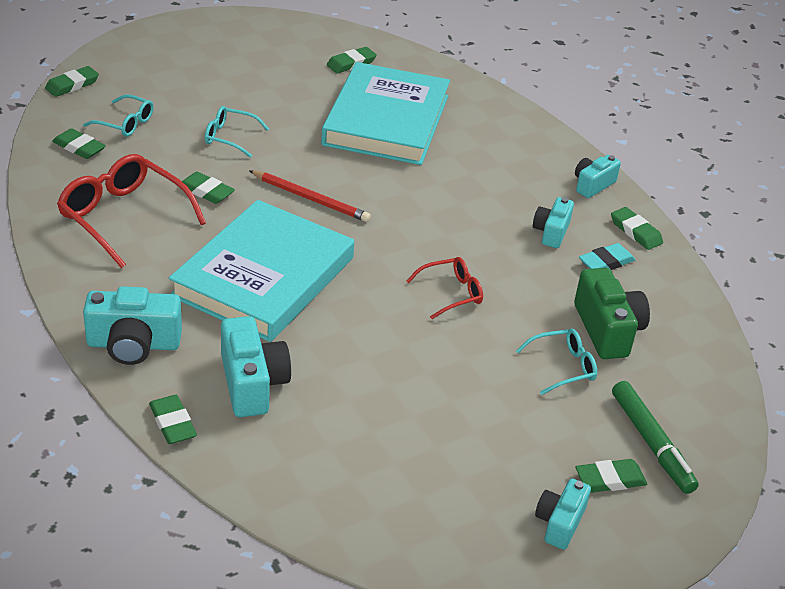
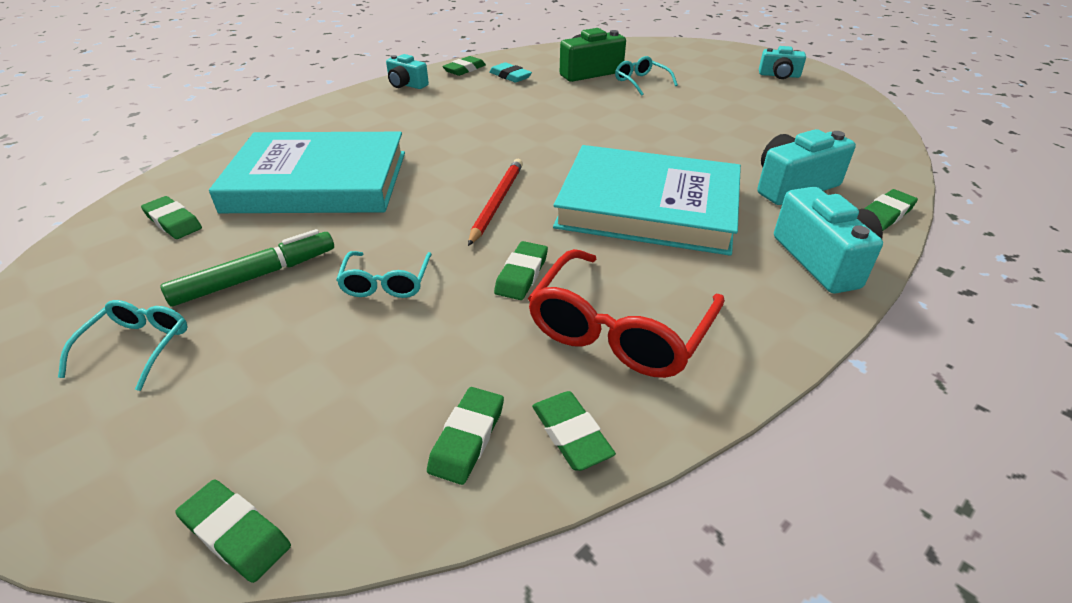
camera: 100 degrees left, 0 degrees up
turquoise glasses [83,94,154,137] -> turquoise glasses moved to [58,300,188,391]
red glasses [406,257,483,319] -> none
turquoise camera [533,197,574,248] -> none
green eraser [575,459,647,493] -> green eraser moved to [532,391,616,471]
green marker [612,381,699,494] -> green marker moved to [160,229,334,306]

